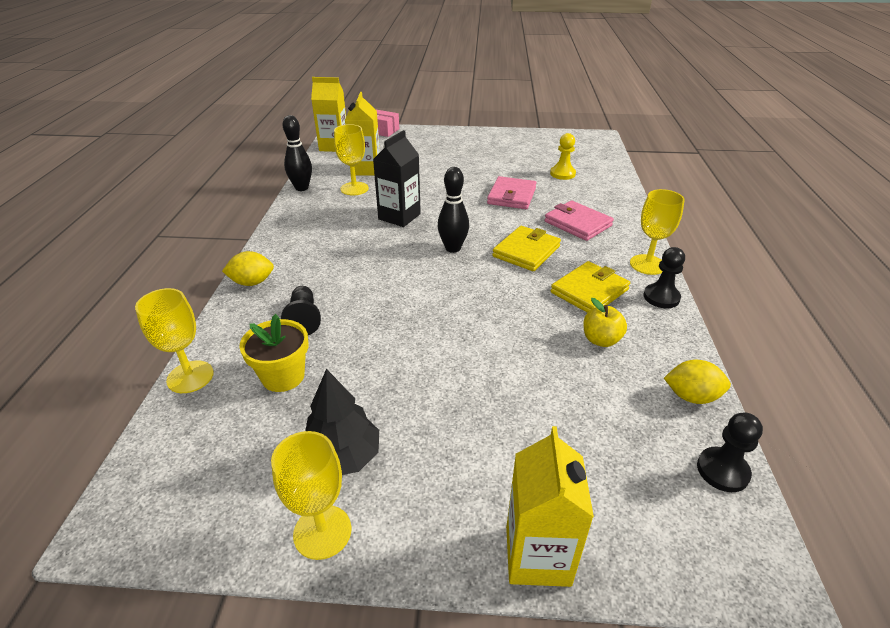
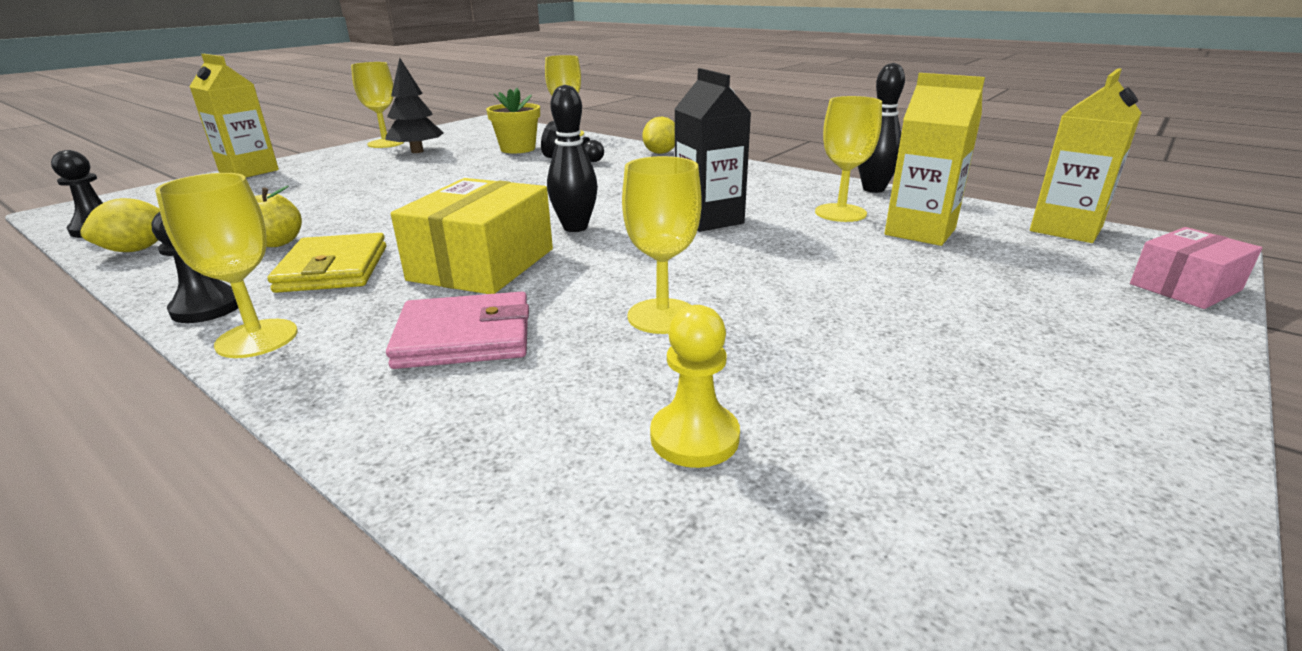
camera: 125 degrees right, 10 degrees down
pink wallet [487,176,536,209] -> yellow goblet [622,156,702,334]
yellow wallet [492,226,561,271] -> yellow box [391,178,553,294]

